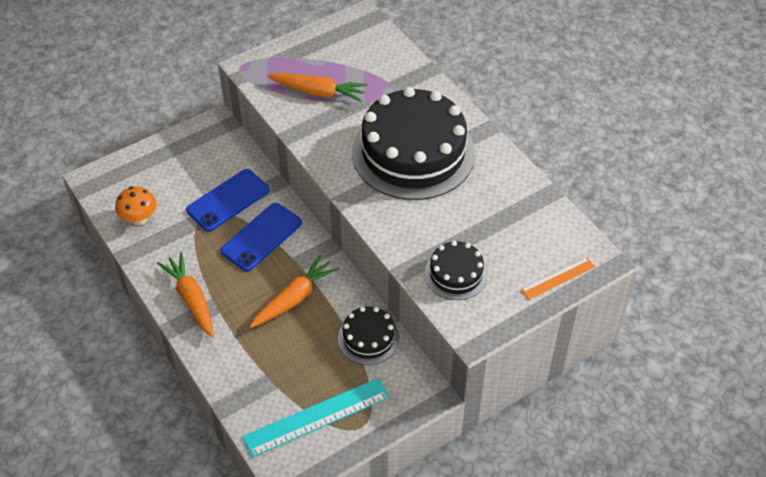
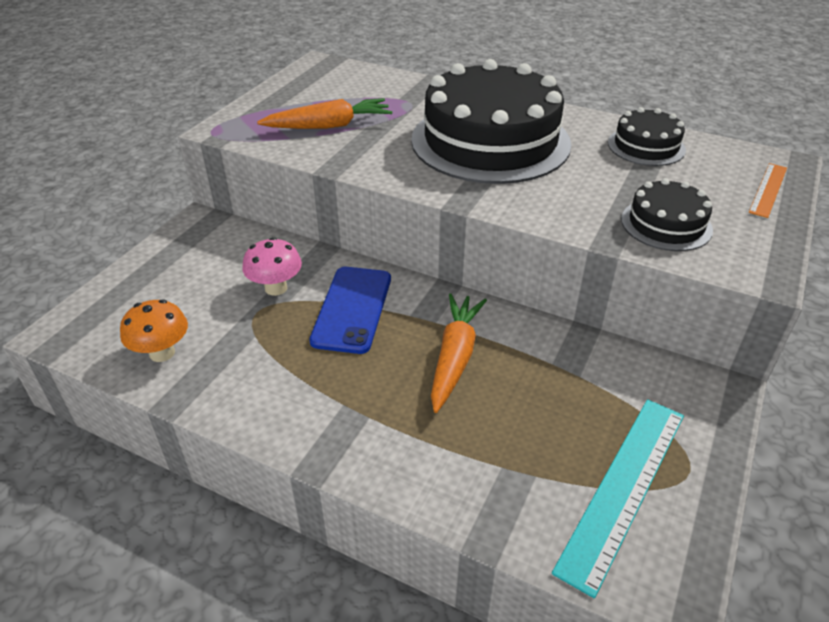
camera: 30 degrees left, 10 degrees down
orange carrot [157,252,214,337] -> none
blue phone [186,169,270,231] -> pink mushroom [242,237,302,296]
black cake [338,306,400,365] -> black cake moved to [608,107,686,166]

